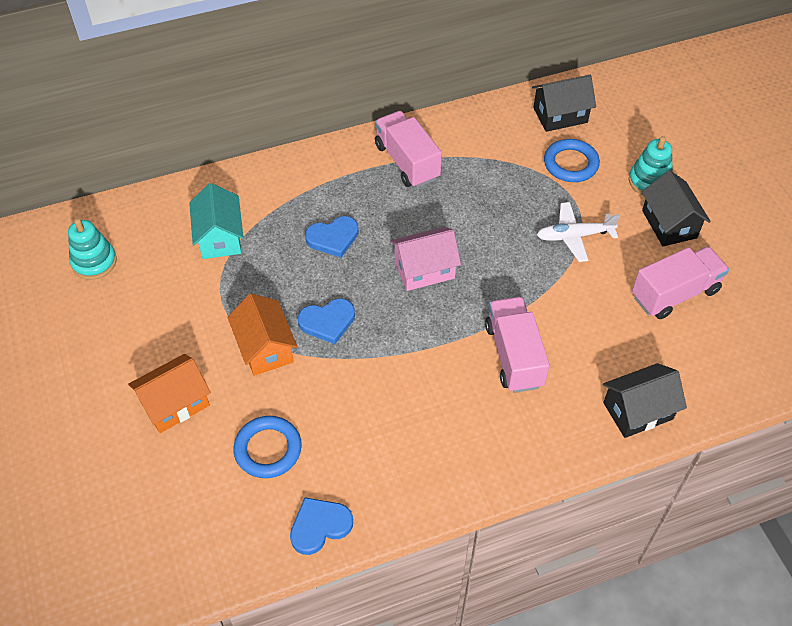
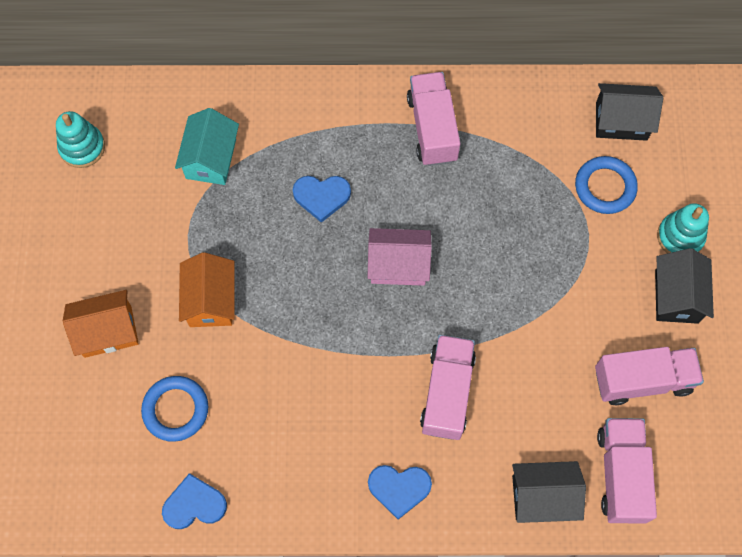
camera: 20 degrees right, 15 degrees up
blue heart [298,298,355,344] -> blue heart moved to [368,465,432,520]
white plane [537,202,620,262] -> none
none -> pink truck [597,418,657,524]

